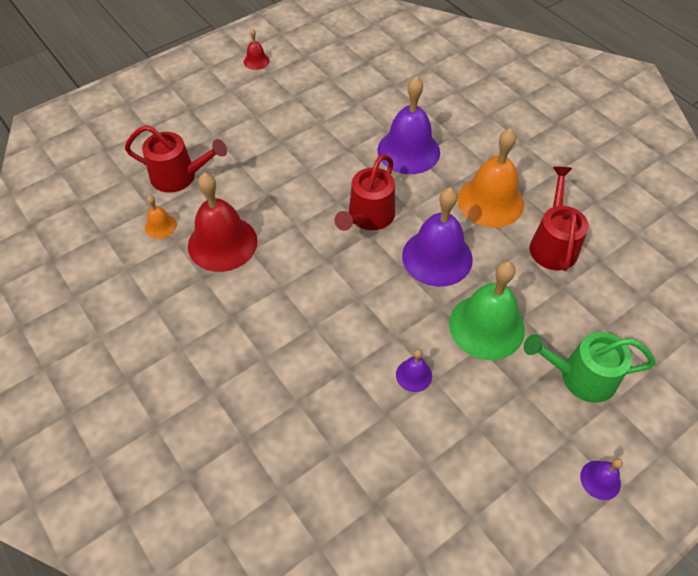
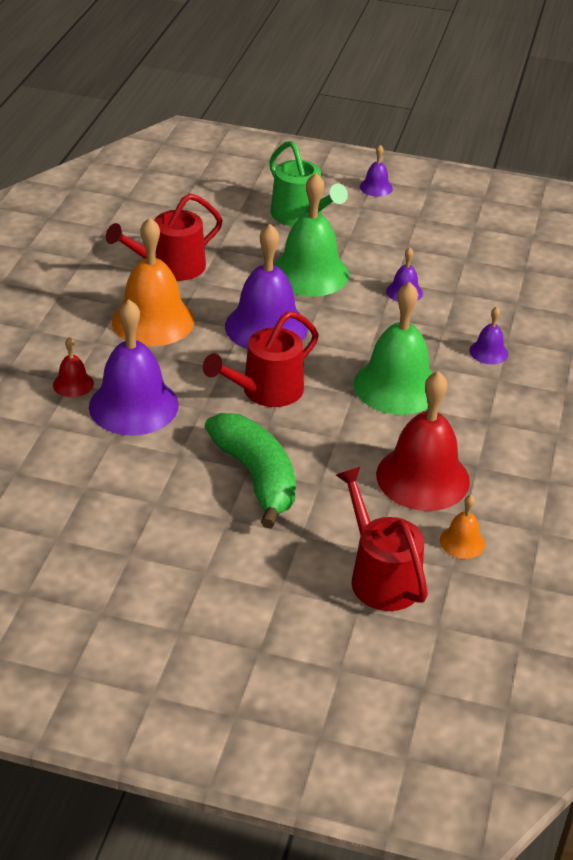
camera: 130 degrees left, 15 degrees down
red bell [244,28,270,70] -> red bell moved to [53,337,94,397]
red watering can [335,154,395,231] -> red watering can turned 150 degrees clockwise [203,311,319,407]
none -> green banana [205,413,296,529]
none -> green bell [354,282,433,415]
none -> purple bell [469,306,508,364]

